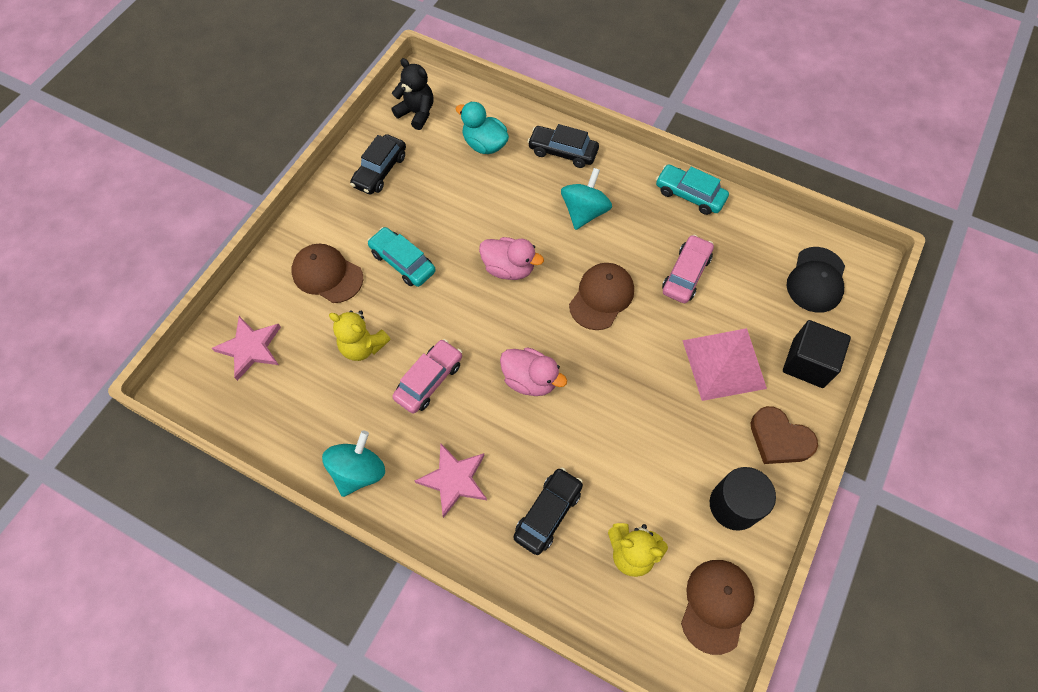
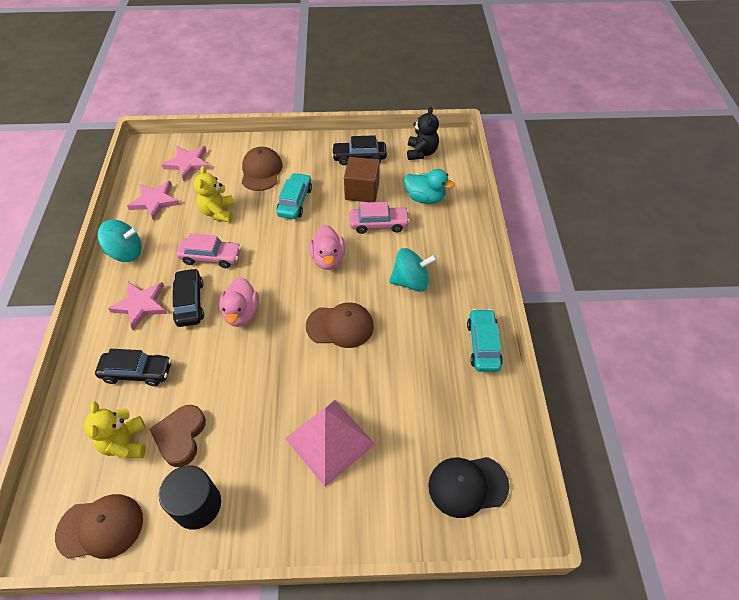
camera: 60 degrees right, 10 degrees down
turquoise duck [455,102,509,154] -> turquoise duck turned 105 degrees clockwise [404,169,455,204]
black car [528,124,599,168] -> black car moved to [173,268,204,327]
pink car [662,235,714,303] -> pink car moved to [349,202,410,234]
brown heart [751,406,818,464] -> brown heart moved to [150,405,206,467]
black cube [783,320,851,388] -> none
none -> pink star [127,181,180,221]
none -> brown cube [344,157,380,202]

